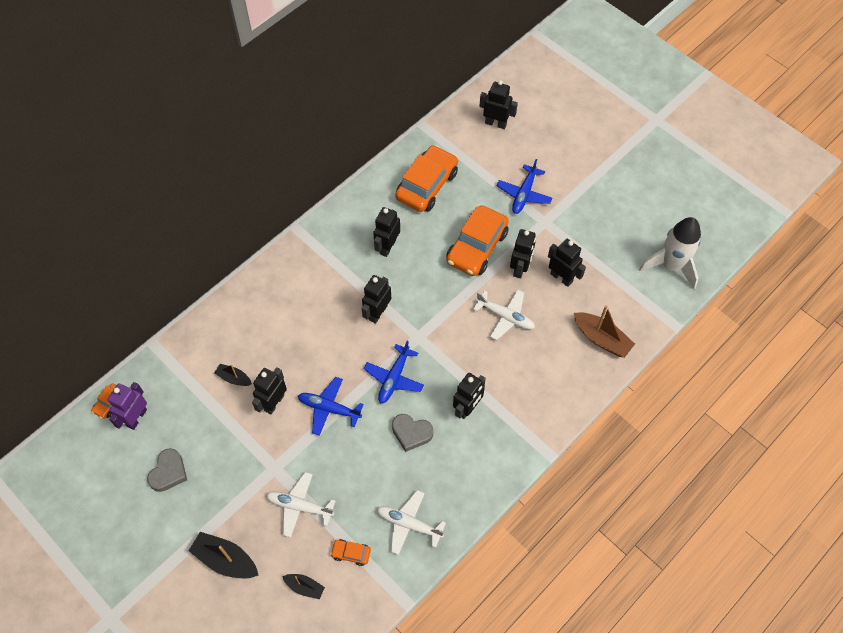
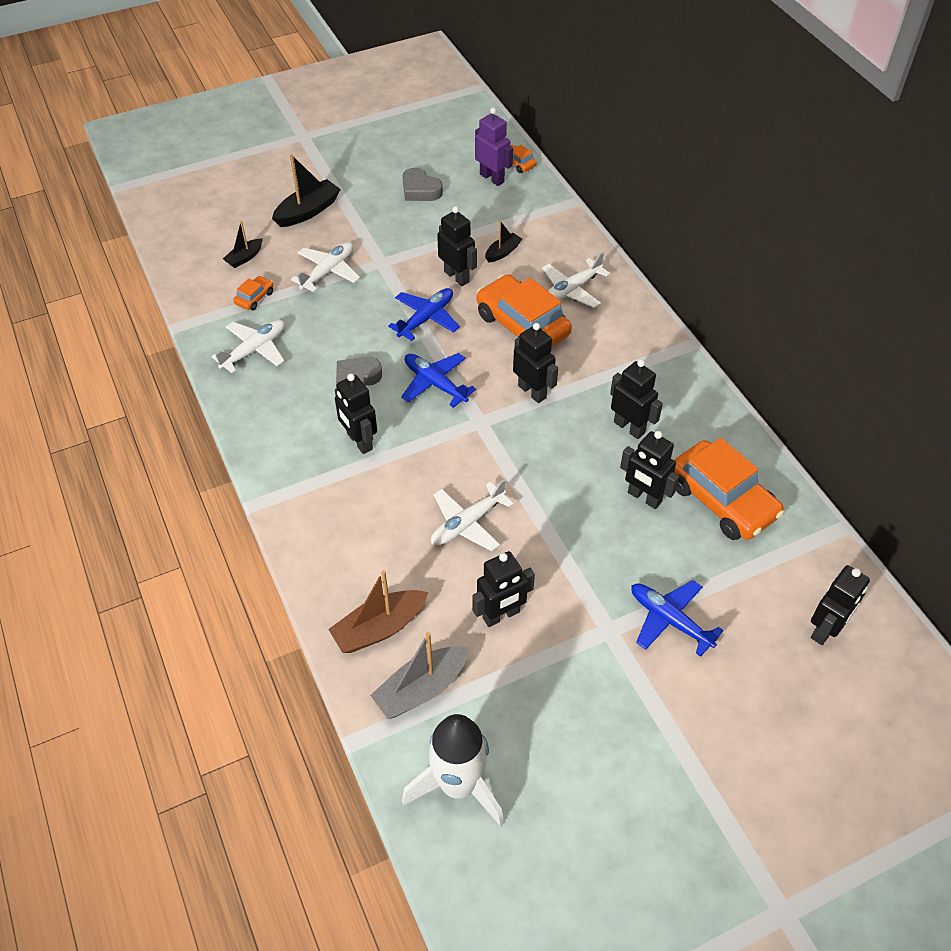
camera: 110 degrees right, 10 degrees down
orange car [446,205,509,276] -> orange car moved to [477,274,572,347]
black robot [510,229,536,278] -> black robot moved to [620,431,679,509]
none -> grey boat [370,632,469,719]
none -> white plane [542,252,610,308]

